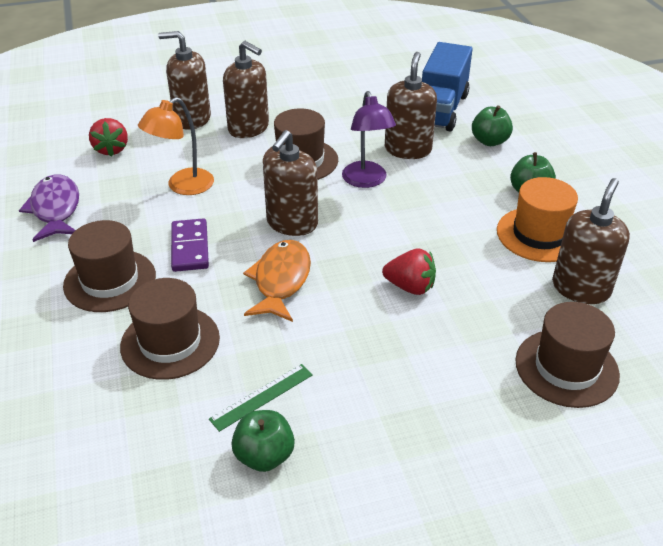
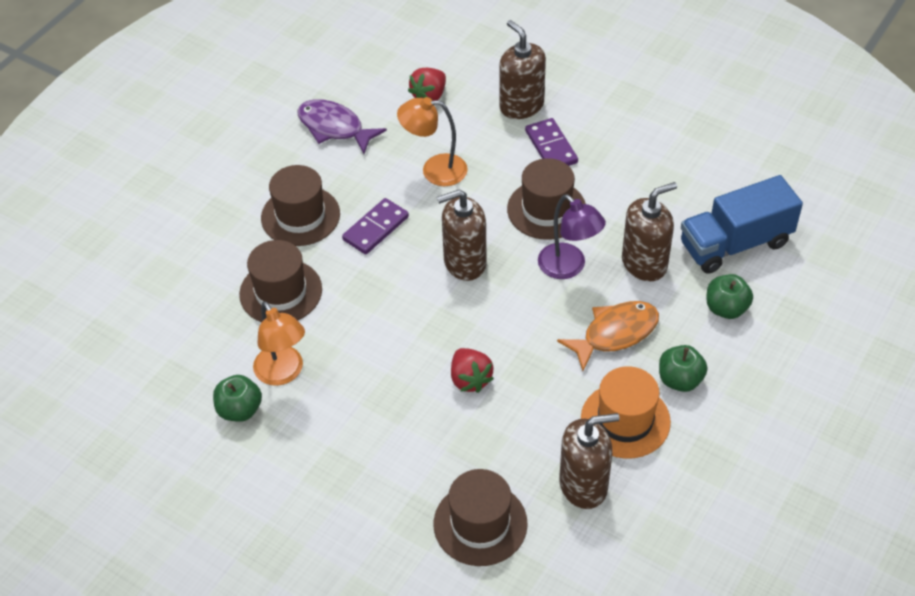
camera: 50 degrees right, 10 degrees up
purple fish [19,175,79,242] -> purple fish turned 90 degrees counterclockwise [297,99,387,154]
green ruler [209,364,313,432] -> orange lamp [253,301,305,386]
brown soap dispenser [223,41,269,138] -> purple domino [525,118,578,166]
orange fish [243,240,311,322] -> orange fish moved to [557,301,659,371]
purple lamp [342,91,396,188] -> purple lamp turned 75 degrees counterclockwise [538,194,606,279]

